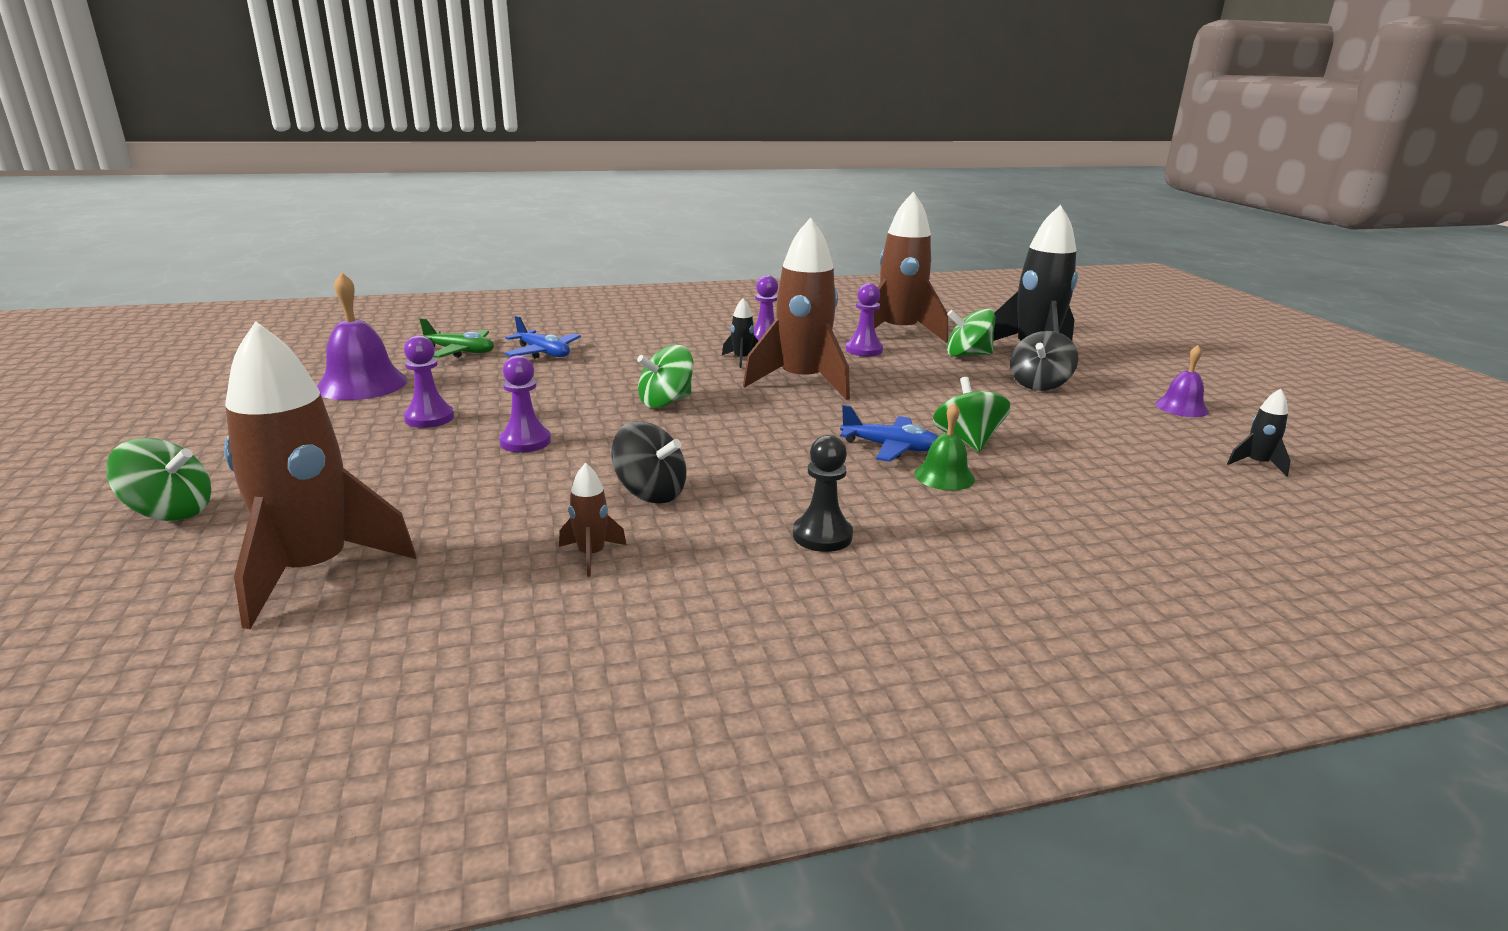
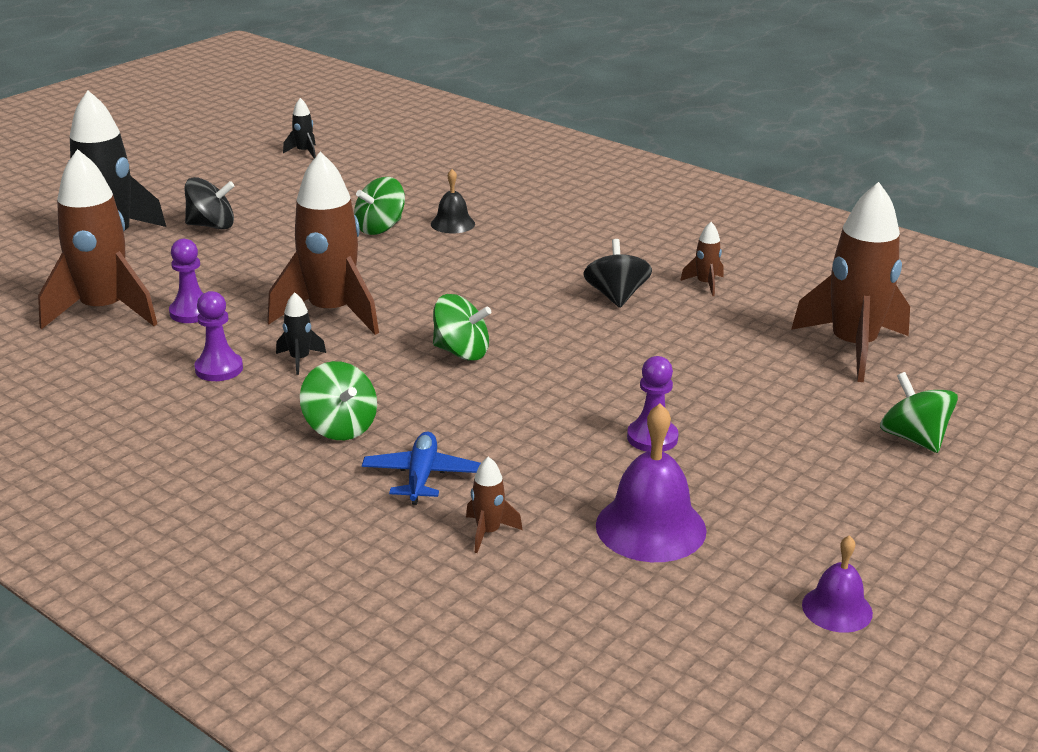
camera: 125 degrees left, 5 degrees up
green plane [420,318,494,358] -> brown rocket [466,456,523,553]
purple pawn [499,355,551,453] -> none
black pawn [793,435,853,552] -> none
blue plane [840,405,938,462] -> none
green bell [914,402,975,490] -> black bell [431,169,475,233]
green spinning top [947,308,995,357] -> green spinning top moved to [300,361,377,440]
purple bell [1155,345,1209,417] -> purple bell moved to [802,535,873,633]

